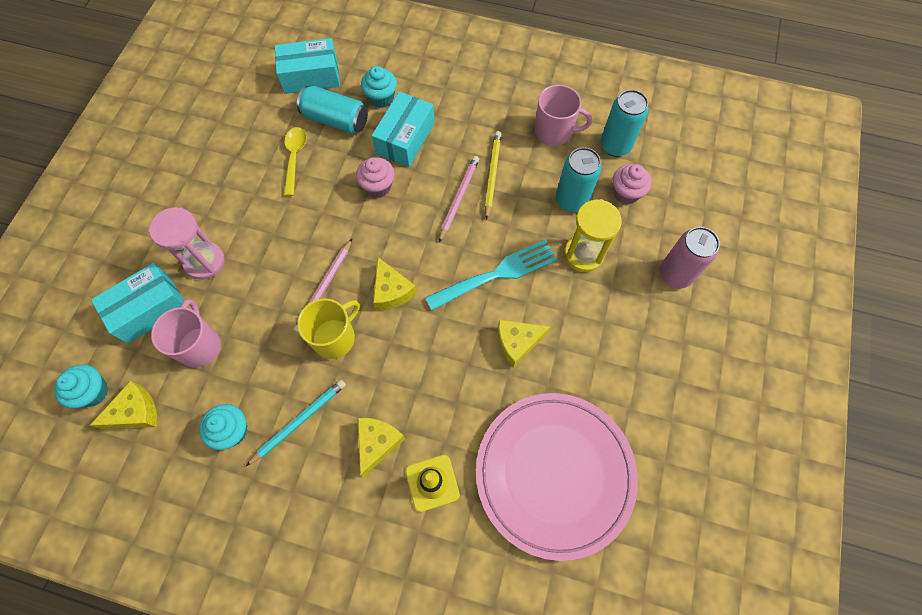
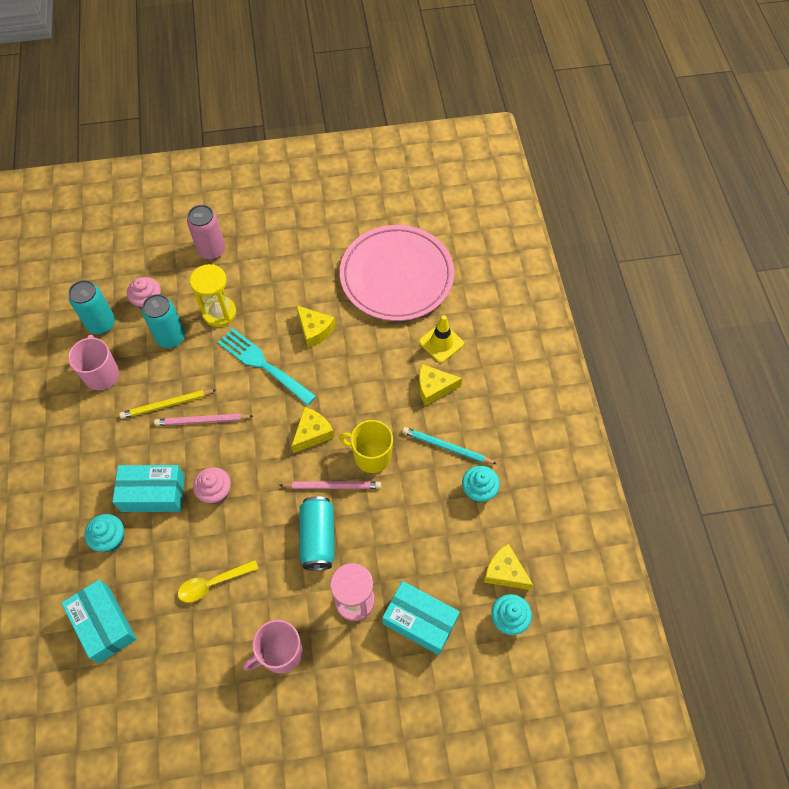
camera: 115 degrees left, 5 degrees down
pink mug [151,299,221,367] -> pink mug moved to [243,620,303,674]
turquoise can [297,86,368,134] -> turquoise can moved to [299,496,335,571]

